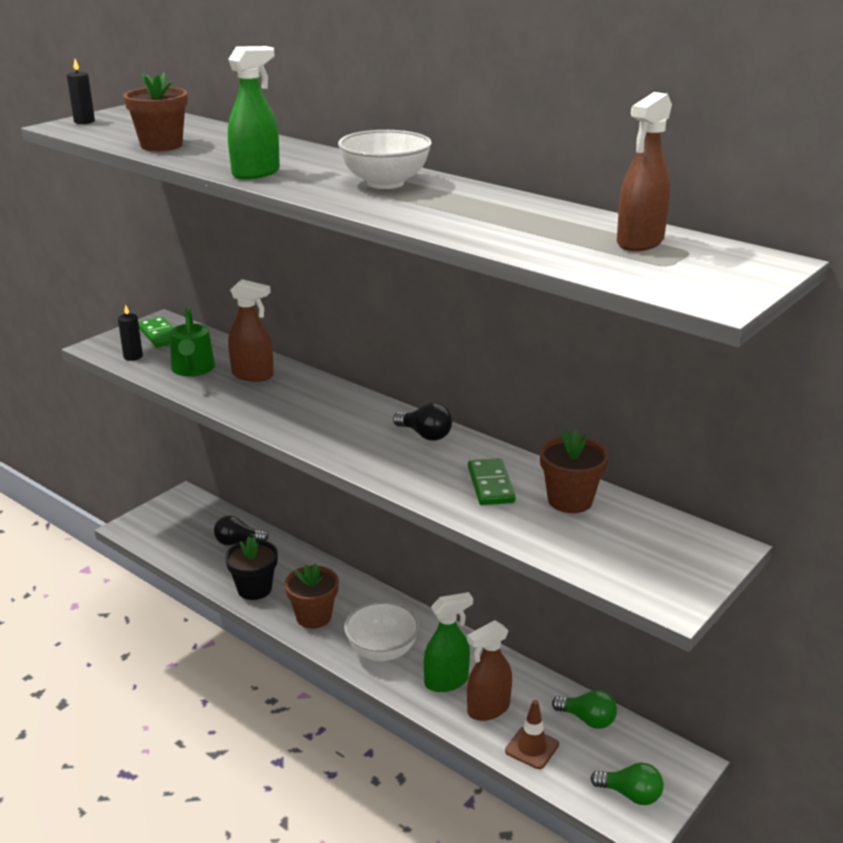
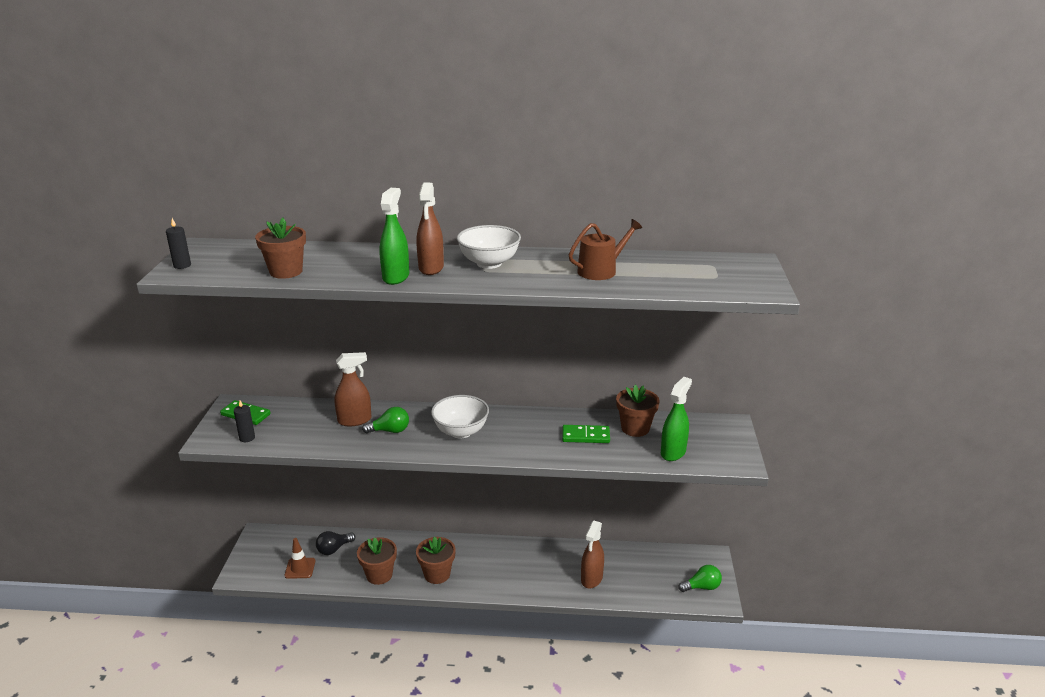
camera: 35 degrees left, 0 degrees up
green watering can [170,307,215,376] -> none
black flower pot [225,536,278,600] -> brown flower pot [357,537,397,585]
white bowl [344,601,420,661] -> white bowl moved to [431,395,489,439]
black light bulb [393,403,452,441] -> none
green spray bottle [424,592,473,692] -> green spray bottle moved to [661,377,692,461]
green domino [468,458,516,505] -> green domino turned 45 degrees counterclockwise [562,425,610,443]
brown traffic cone [505,700,559,769] -> brown traffic cone moved to [284,538,315,579]
green light bulb [552,690,617,729] -> green light bulb moved to [362,407,409,433]
brown spray bottle [617,92,672,251] -> brown spray bottle moved to [416,183,444,275]
none -> brown watering can [569,219,642,280]

